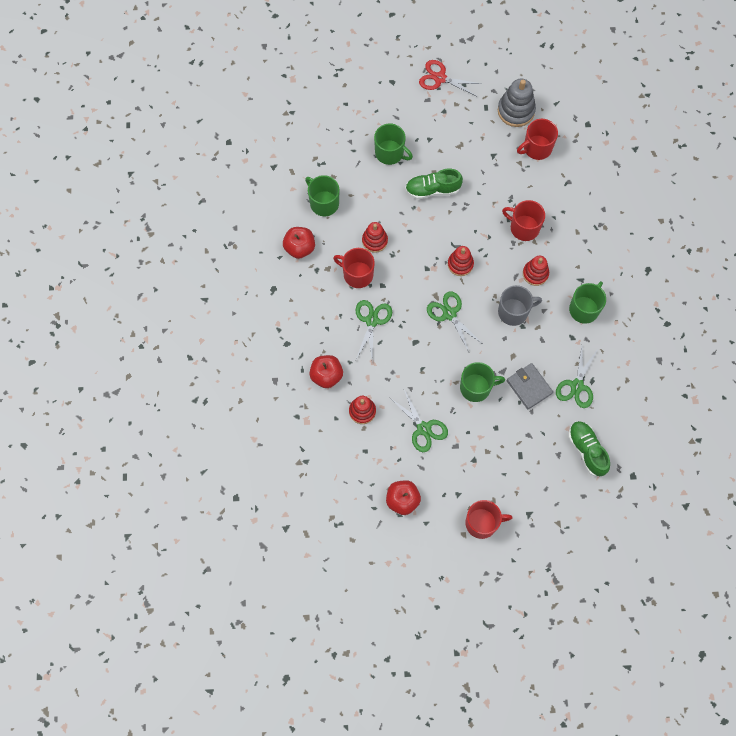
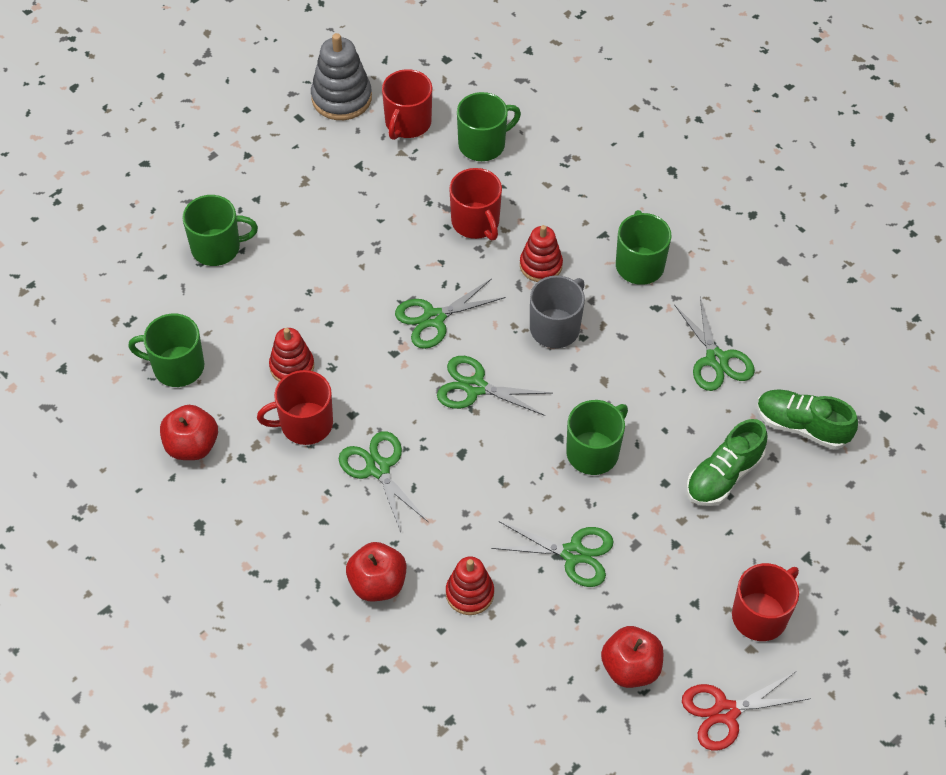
camera: 40 degrees left, 15 degrees down
green shoe [405,169,463,199] -> green shoe moved to [687,419,767,506]
red scissors [419,60,481,96] -> red scissors moved to [682,671,811,751]
red stacking toy [448,246,474,276] -> green scissors [395,278,506,349]
red mug [502,200,545,241] -> red mug turned 105 degrees counterclockwise [449,168,502,240]
grey wallet [507,363,553,410] -> none
none -> green mug [457,92,521,161]

